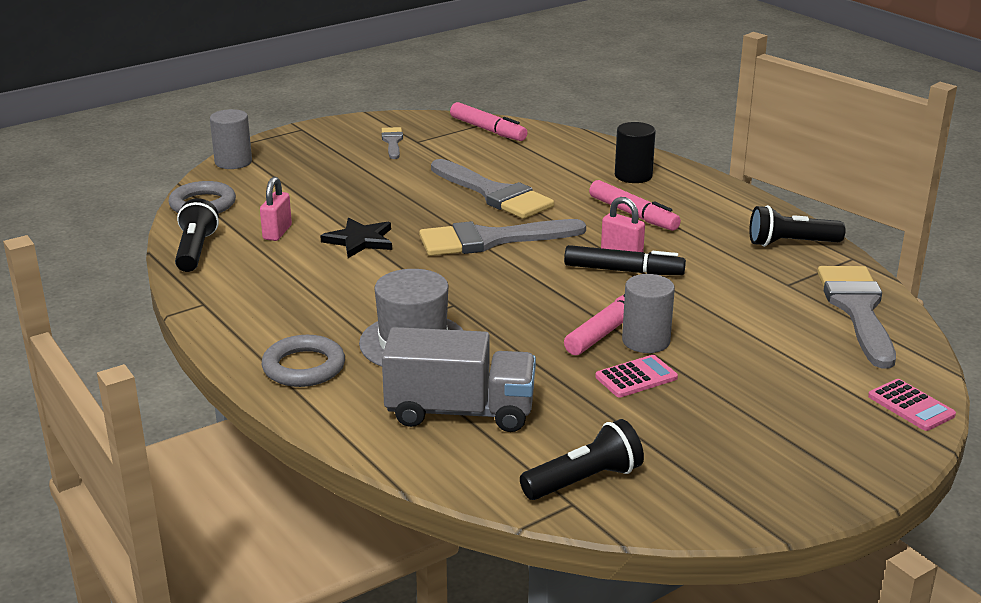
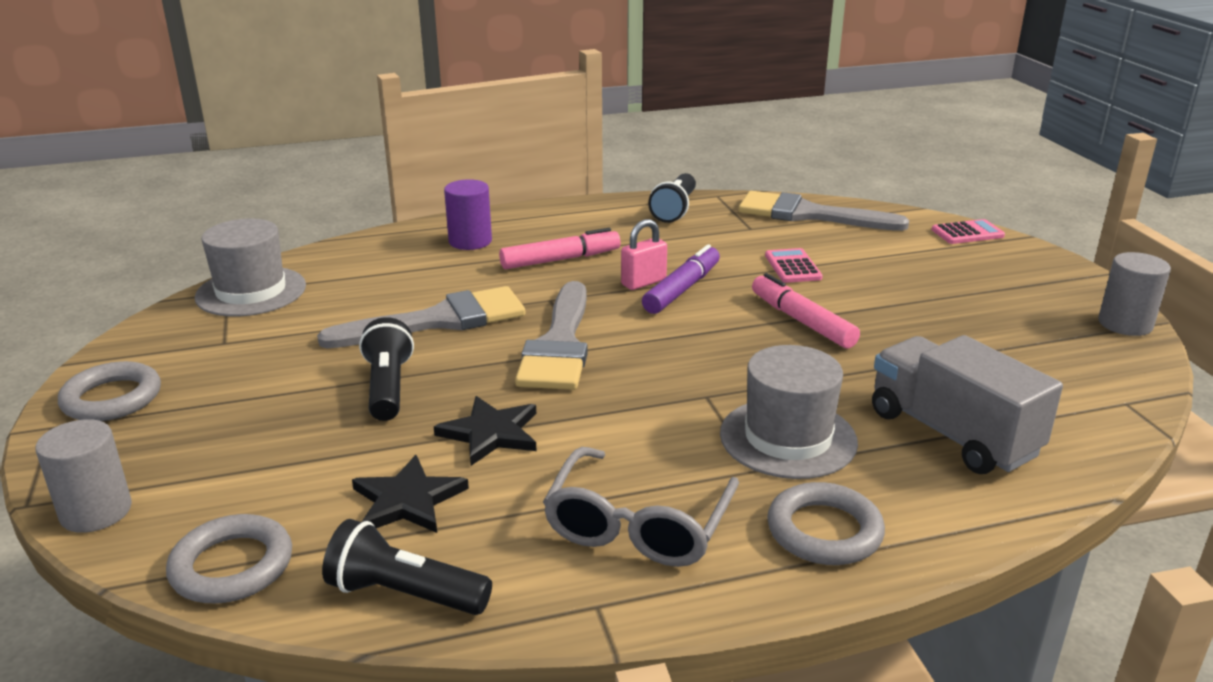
camera: 70 degrees left, 0 degrees up
pink padlock [260,177,292,241] -> black star [352,455,469,533]
grey brush [382,127,403,159] -> none
grey truck [382,327,536,432] -> grey truck turned 60 degrees counterclockwise [872,335,1063,474]
pink marker [450,102,527,141] -> grey hat [195,219,306,317]
black flashlight [520,419,644,500] -> black flashlight moved to [359,317,414,421]
black marker [564,245,686,275] -> purple marker [642,244,720,314]
pink calculator [595,355,678,397] -> pink calculator moved to [765,248,823,283]
black cylinder [615,122,656,183] -> purple cylinder [444,179,492,250]
grey cylinder [622,274,675,353] -> grey cylinder moved to [1098,252,1171,336]
none -> grey ring [58,361,161,421]
none -> grey glasses [543,447,739,567]

